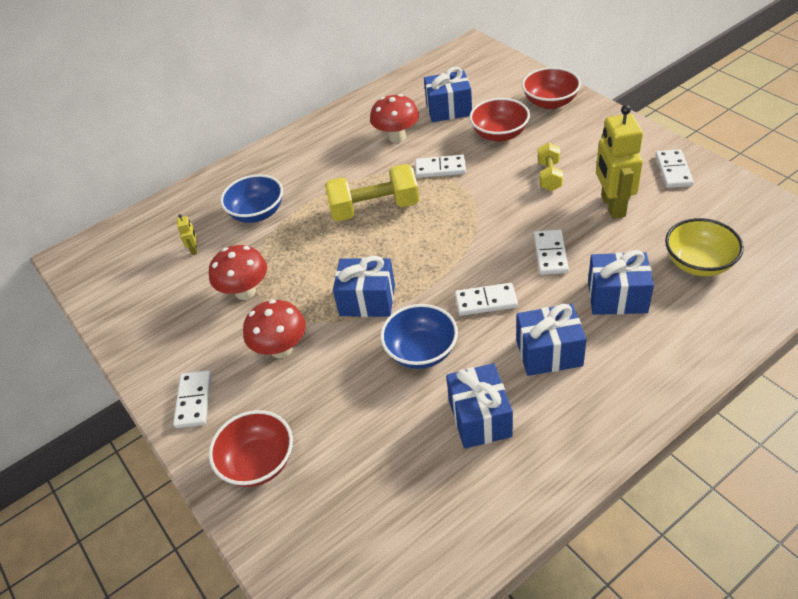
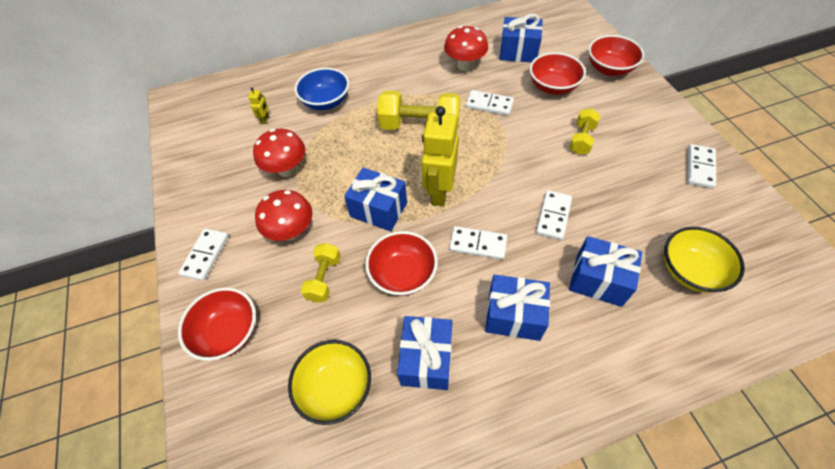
camera: 15 degrees right, 10 degrees up
blue bowl [380,304,458,369] -> red bowl [365,231,438,296]
yellow robot [596,105,643,219] -> yellow robot moved to [421,106,459,206]
none -> yellow bowl [288,340,371,425]
none -> yellow dumbbell [301,243,341,303]

